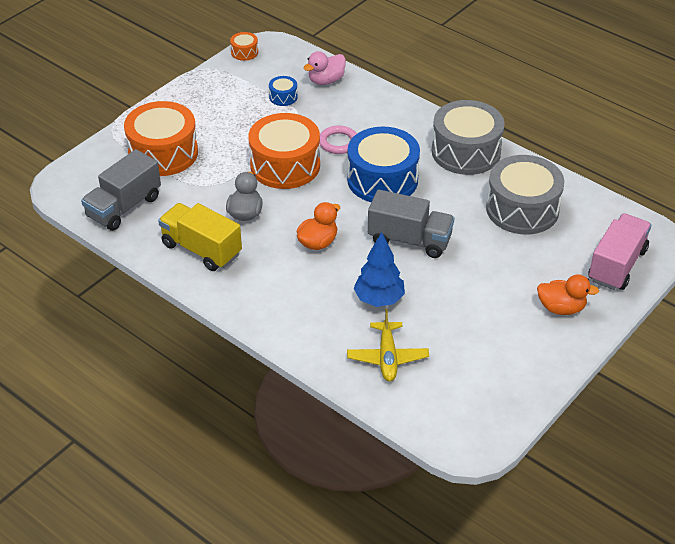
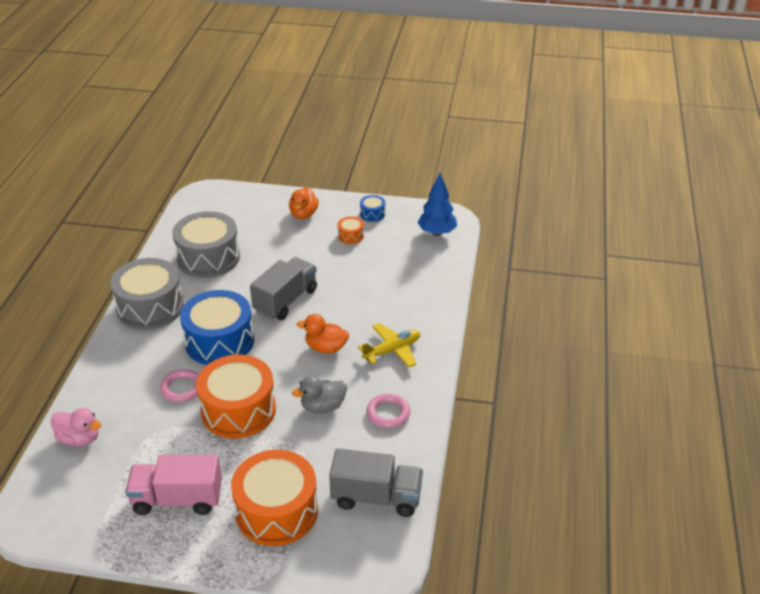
camera: 120 degrees left, 5 degrees down
yellow truck [158,203,242,271] -> pink ring [367,394,410,428]
orange drum [230,32,258,61] -> orange drum moved to [338,217,364,244]
blue drum [269,76,298,106] -> blue drum moved to [360,195,385,222]
yellow plane [347,309,429,382] -> yellow plane moved to [358,323,420,368]
blue tree [353,232,405,307] -> blue tree moved to [418,173,457,236]
grey truck [368,189,454,258] -> grey truck turned 45 degrees clockwise [250,257,317,320]
orange duck [537,275,599,315] -> orange duck turned 150 degrees counterclockwise [289,187,319,219]
pink truck [588,213,652,290] -> pink truck moved to [125,455,222,515]

